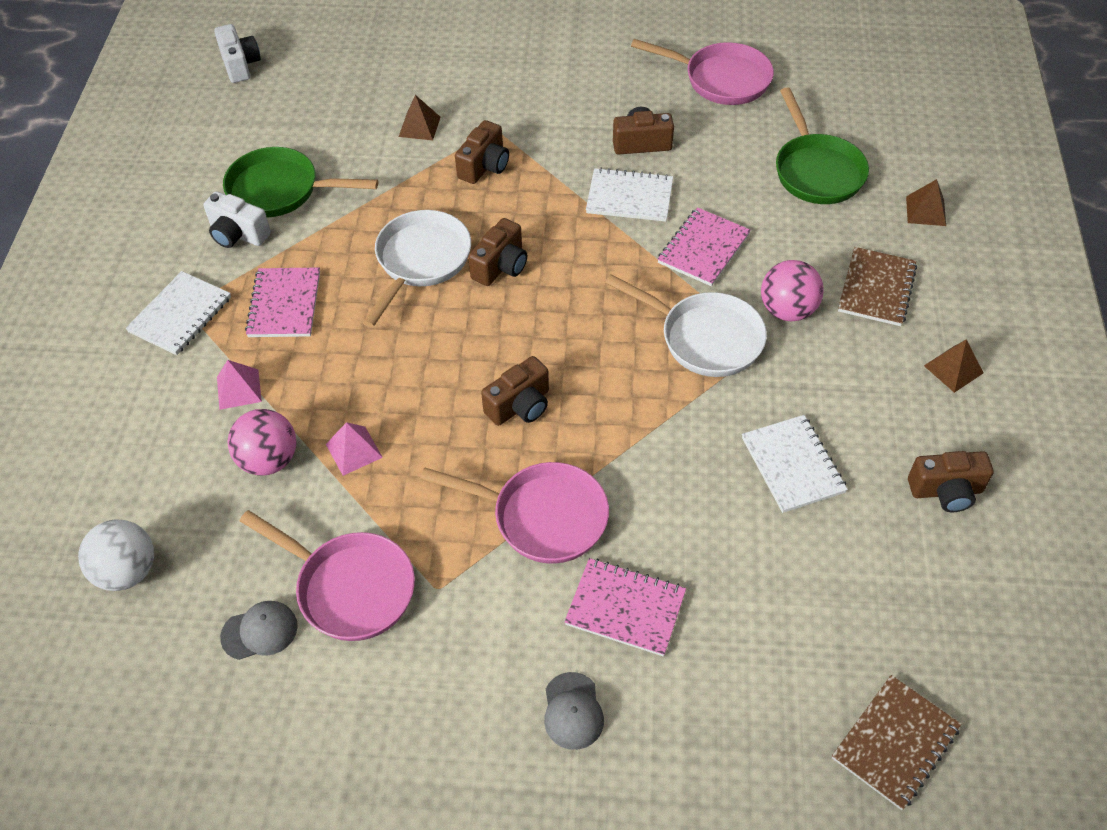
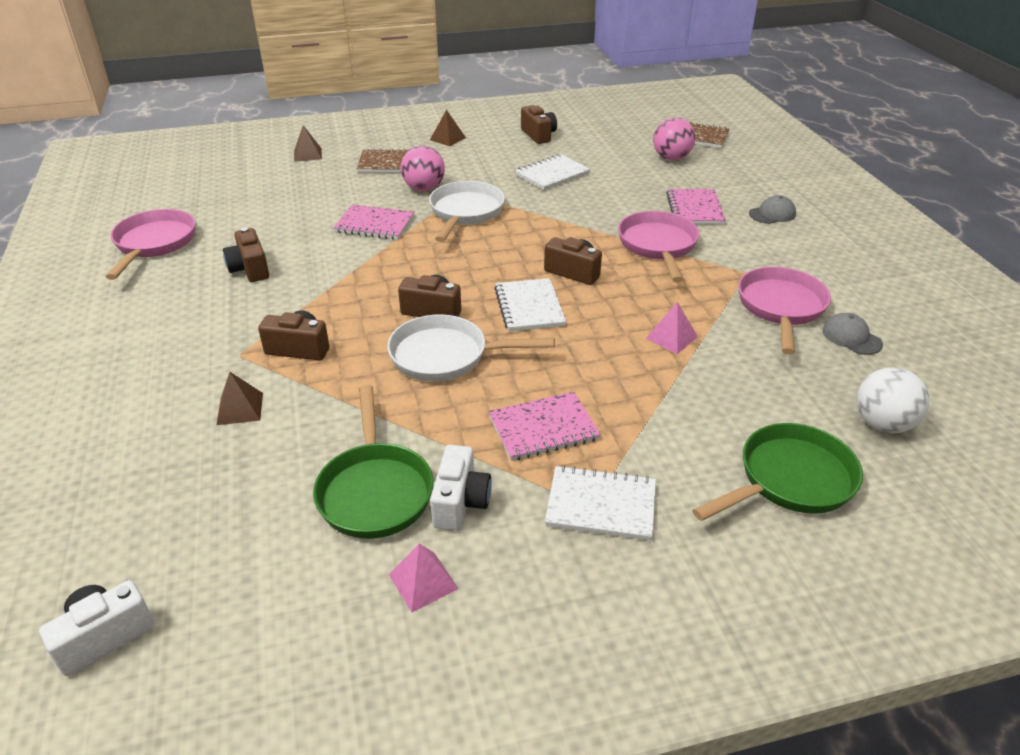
camera: 110 degrees left, 15 degrees down
pink pyramid [217,360,262,410] -> pink pyramid moved to [389,543,459,612]
pink ball [228,409,296,476] -> pink ball moved to [653,117,695,160]
white notebook [586,168,673,222] -> white notebook moved to [494,278,566,332]
green pan [776,87,869,204] -> green pan moved to [692,423,863,521]

